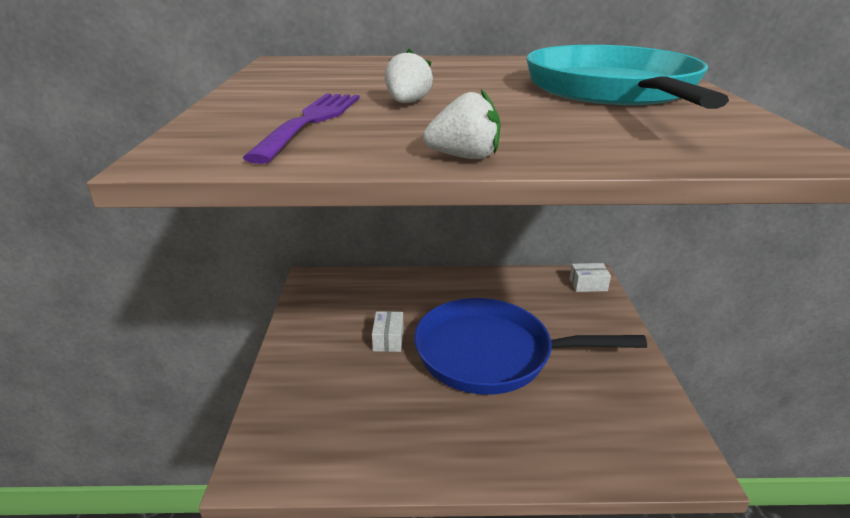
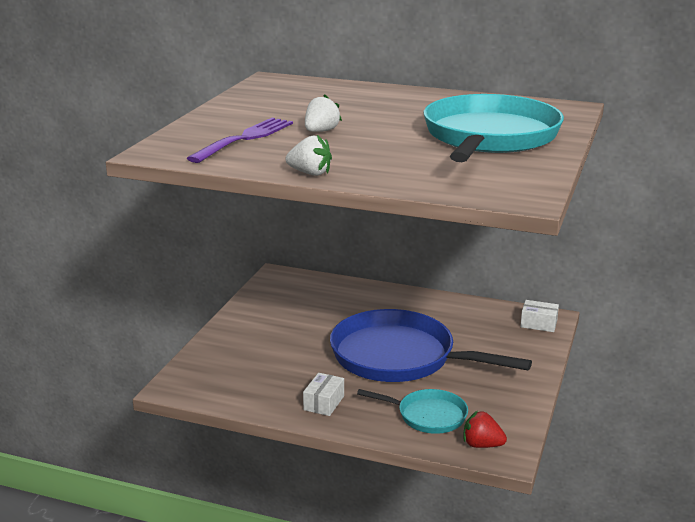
camera: 20 degrees right, 5 degrees down
white box [372,311,404,352] -> white box moved to [303,373,344,416]
none -> turquoise pan [357,389,468,434]
none -> red strawberry [464,411,507,448]

